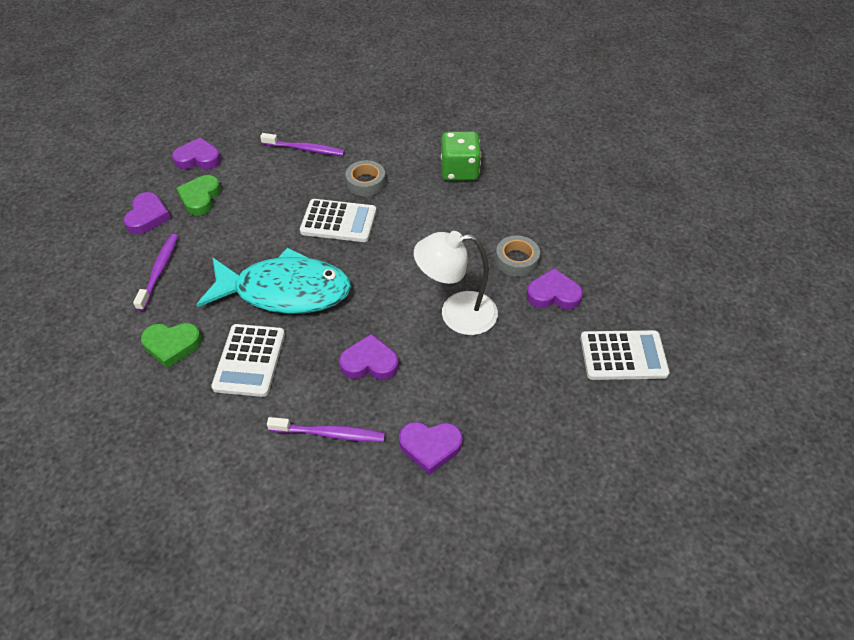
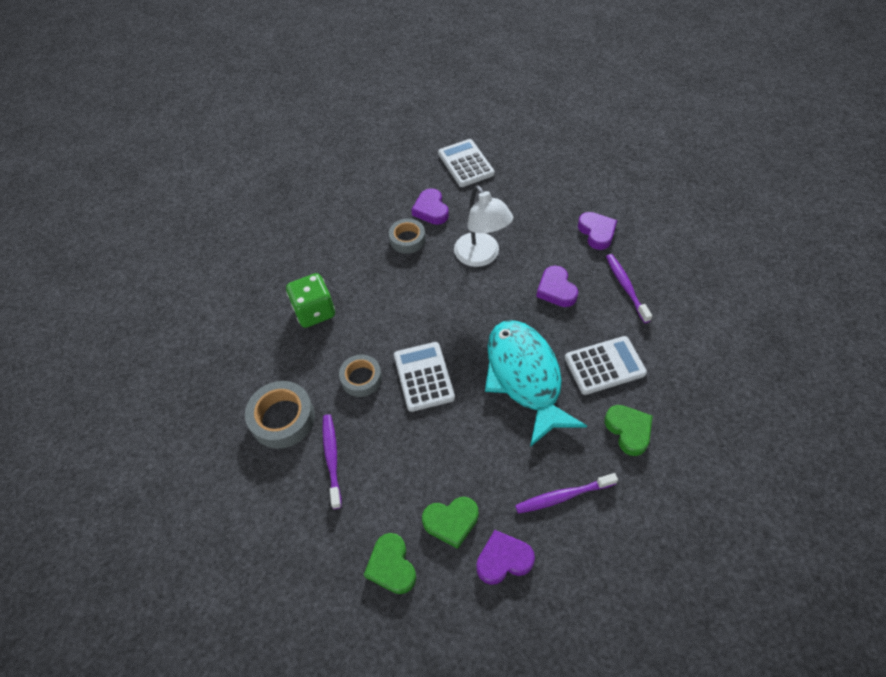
camera: 110 degrees left, 5 degrees up
purple heart [172,137,221,169] -> green heart [364,533,416,594]
none -> grey tape [245,381,315,449]

